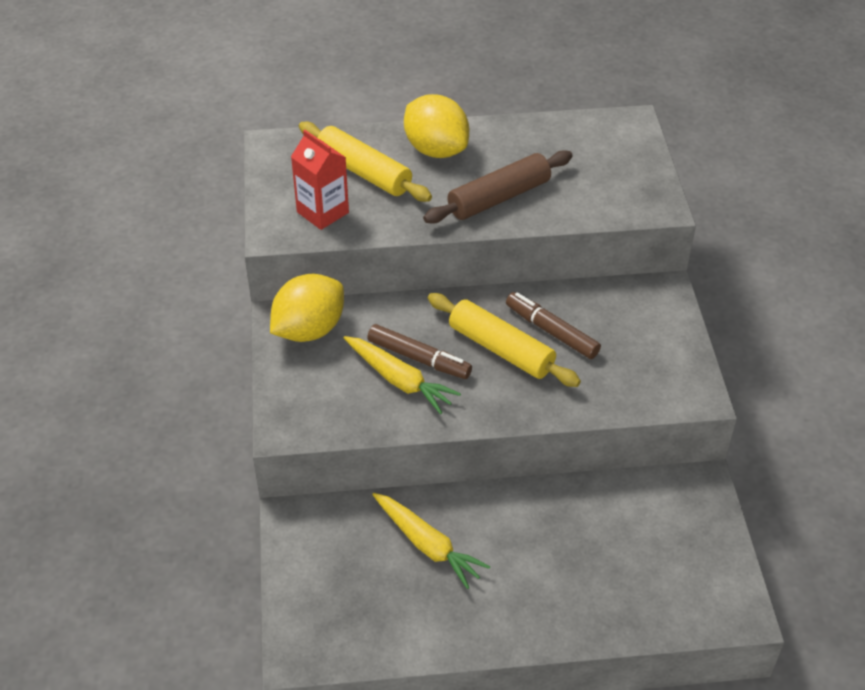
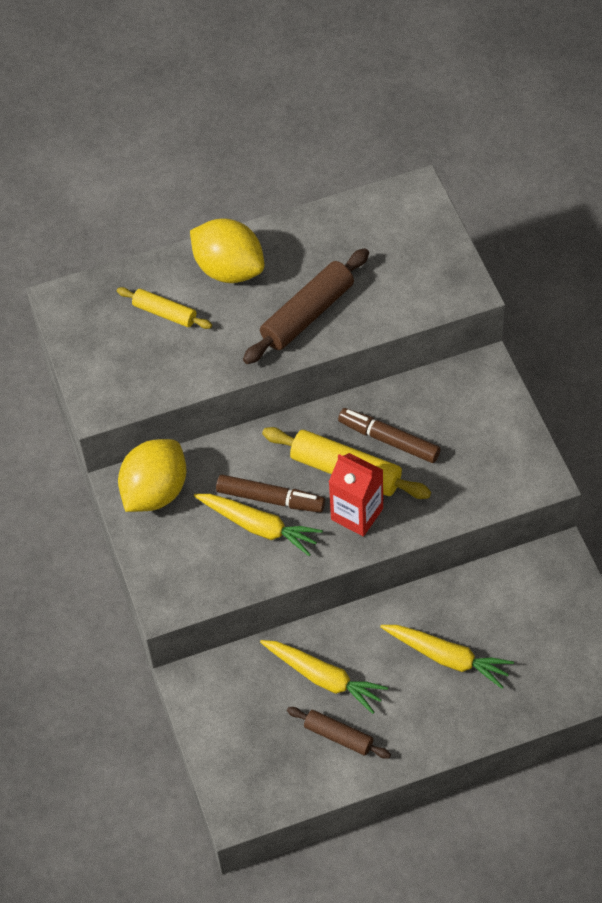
camera: 10 degrees left, 10 degrees up
red carton [291,130,349,230] -> red carton moved to [329,453,383,537]
yellow rolling pin [299,122,432,202] -> yellow rolling pin [117,287,212,329], size x0.60
none -> brown rolling pin [287,707,391,759]
none -> yellow carrot [380,625,514,689]

